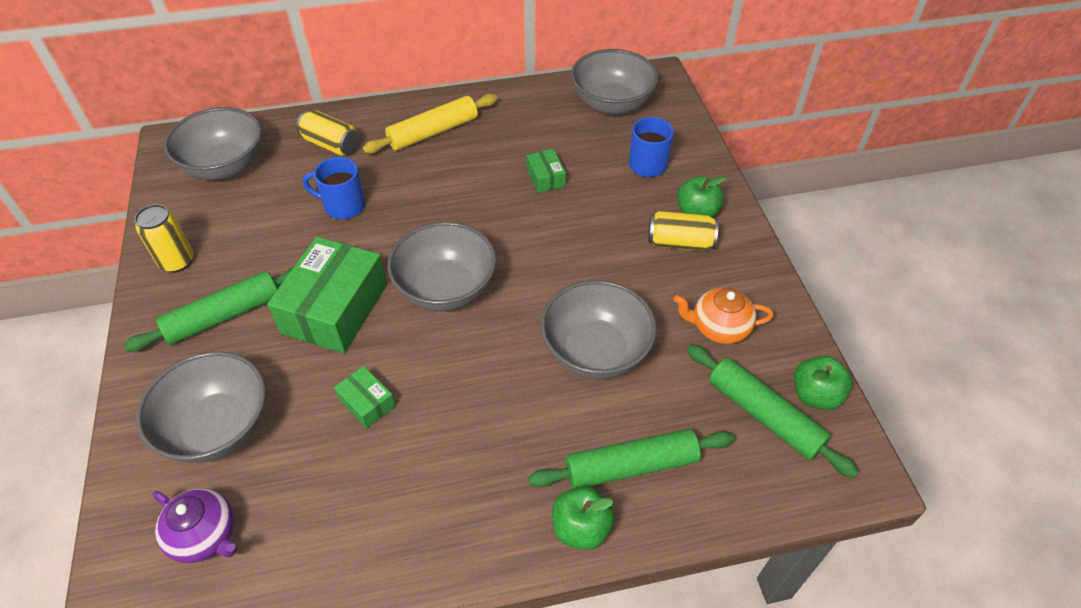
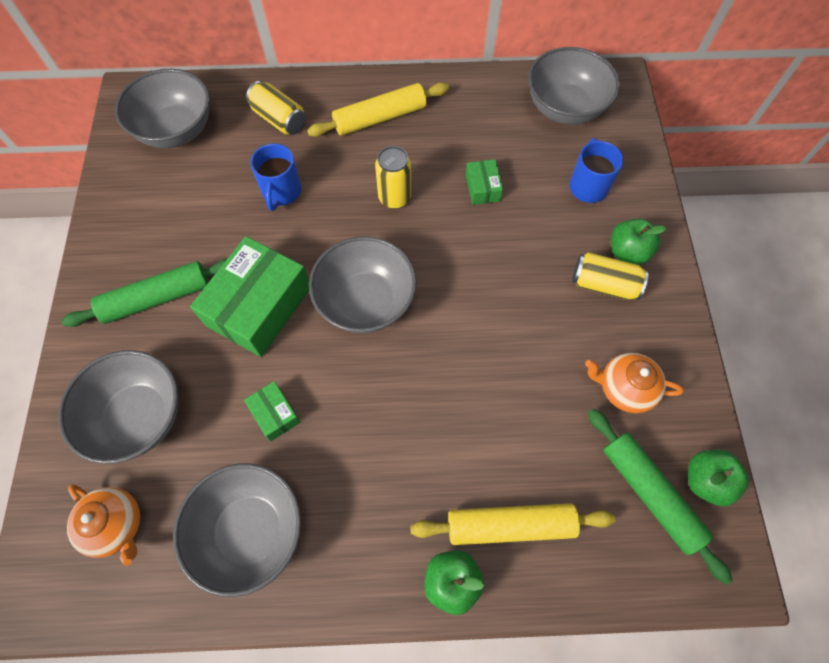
camera: 10 degrees right, 15 degrees up
yellow can [134,204,194,273] -> yellow can moved to [375,146,411,209]
purple teapot [153,488,237,563] -> orange teapot [67,484,140,566]
blue mug [303,157,365,219] -> blue mug turned 105 degrees counterclockwise [250,144,301,211]
green rolling pin [528,429,734,489] -> yellow rolling pin [410,503,616,545]
grey bowl [541,280,657,379] -> grey bowl moved to [173,463,301,597]

